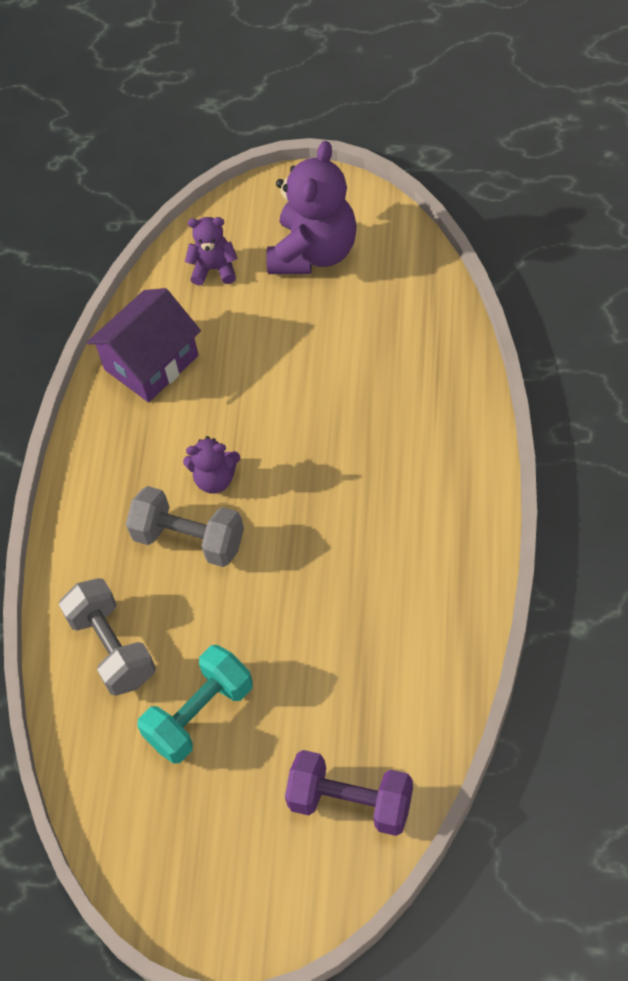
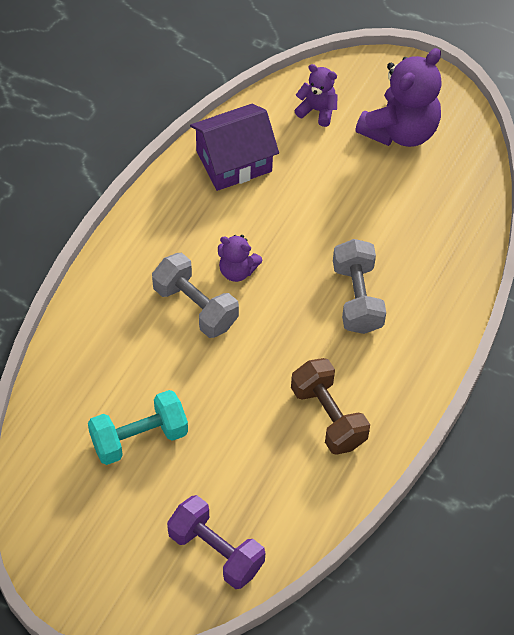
camera: 15 degrees right, 0 degrees up
grey dumbbell [59,578,156,696] -> grey dumbbell moved to [333,239,386,334]
none -> brown dumbbell [291,358,370,455]

